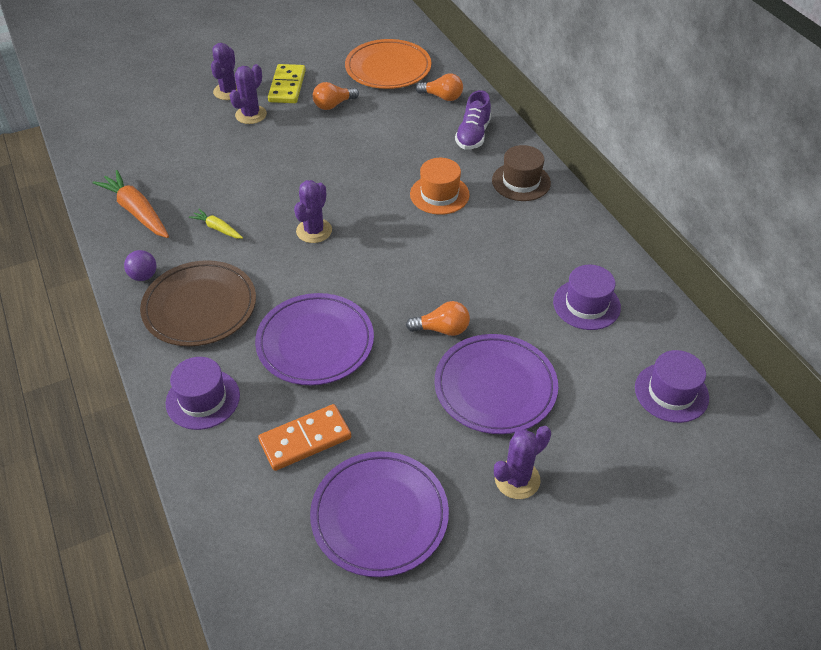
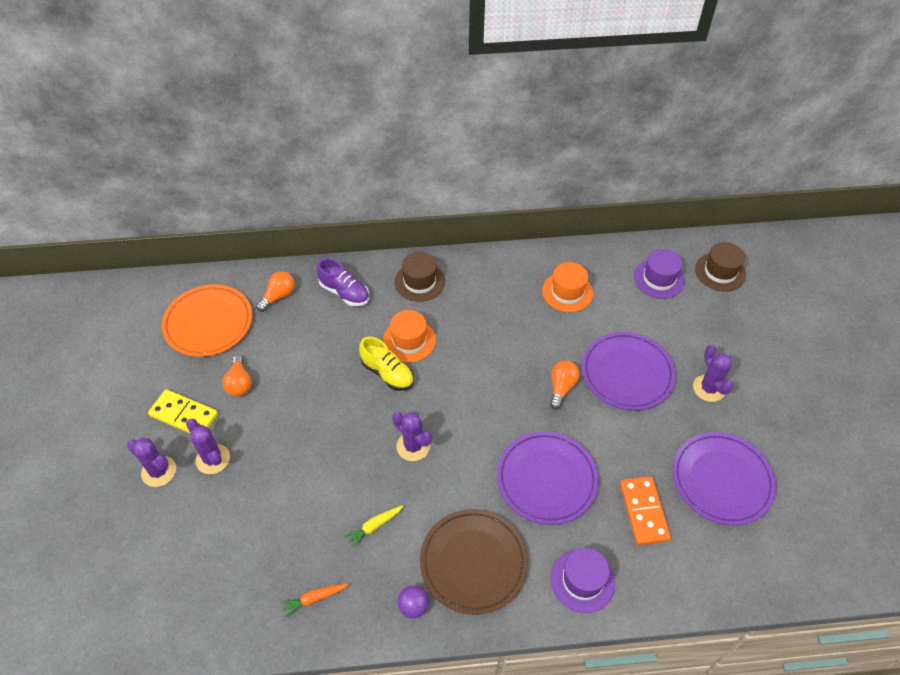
camera: 70 degrees left, 5 degrees up
orange carrot [93,170,169,238] -> orange carrot [280,583,349,617], size x0.53
purple hat [553,265,621,330] -> orange hat [542,262,593,312]
none -> yellow shoe [359,337,414,391]
none -> brown hat [695,242,746,291]

